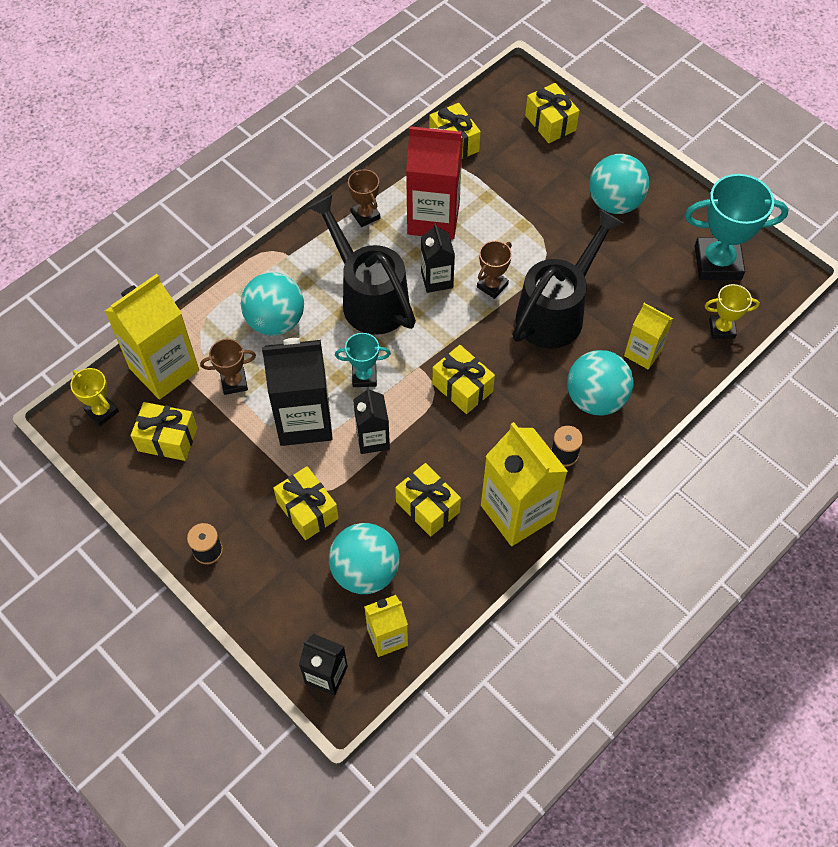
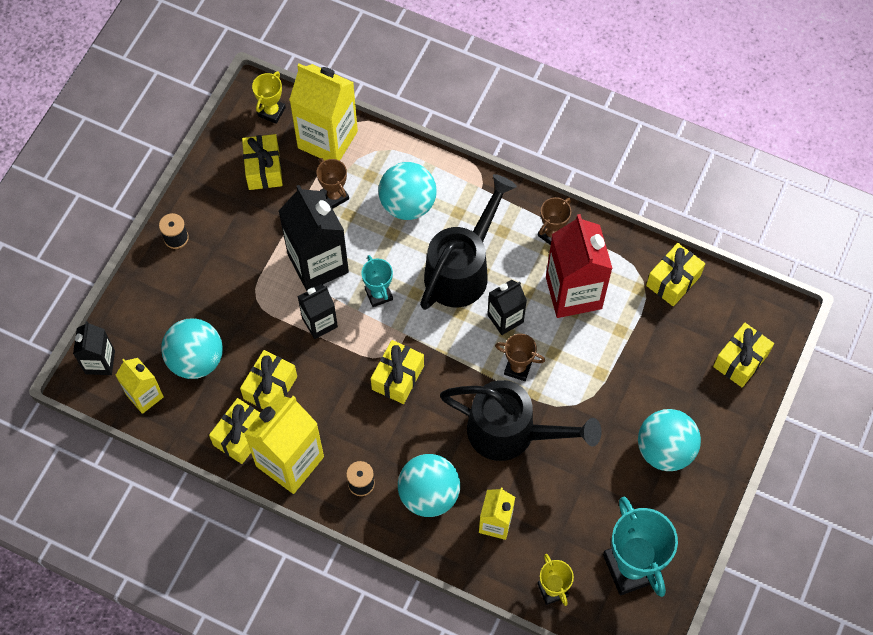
camera: 70 degrees right, 5 degrees up
yellow gift [273,466,339,540] -> yellow gift moved to [209,398,260,464]

